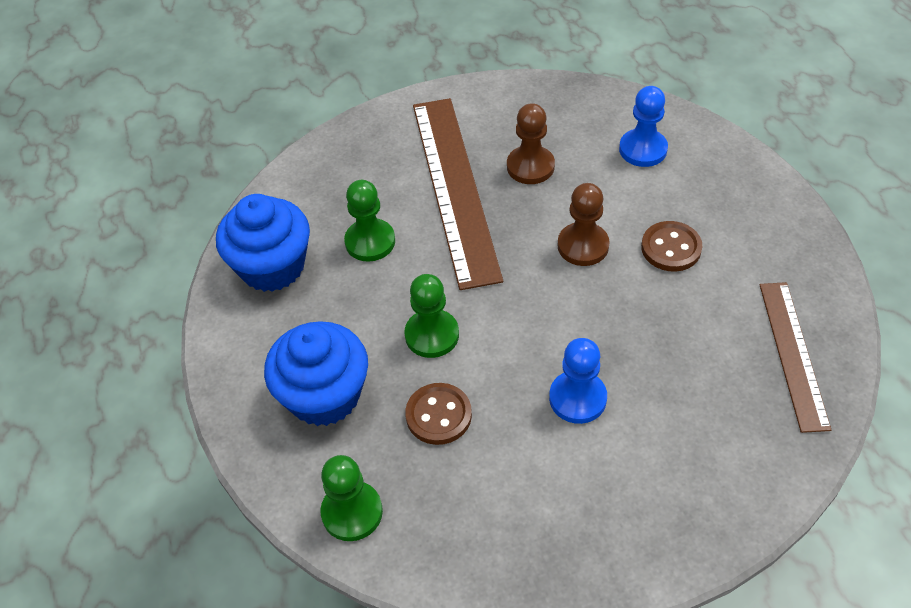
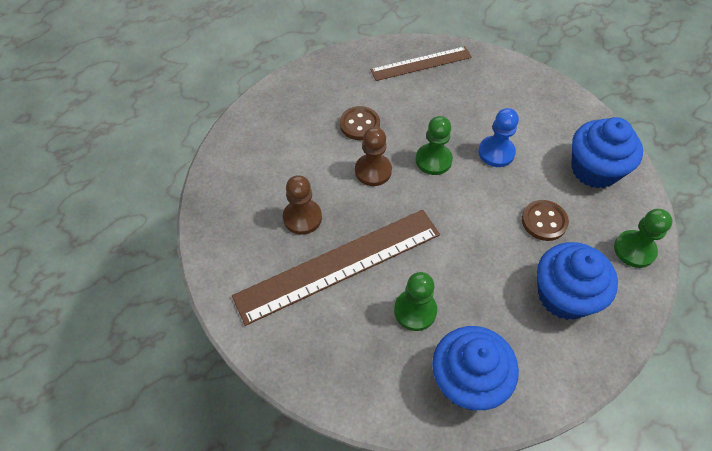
camera: 110 degrees left, 5 degrees up
green pawn [404,274,459,358] -> green pawn moved to [416,116,453,175]
blue pawn [619,86,668,167] -> none
none -> blue cupcake [571,117,643,188]

